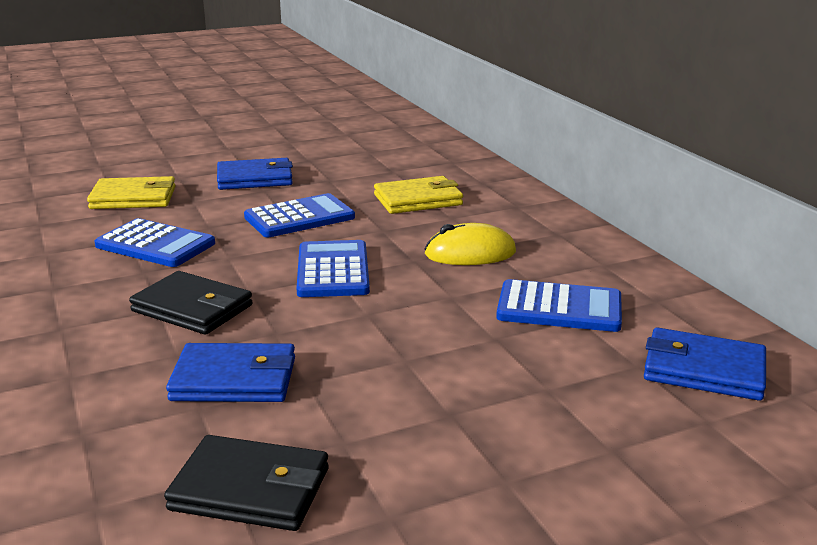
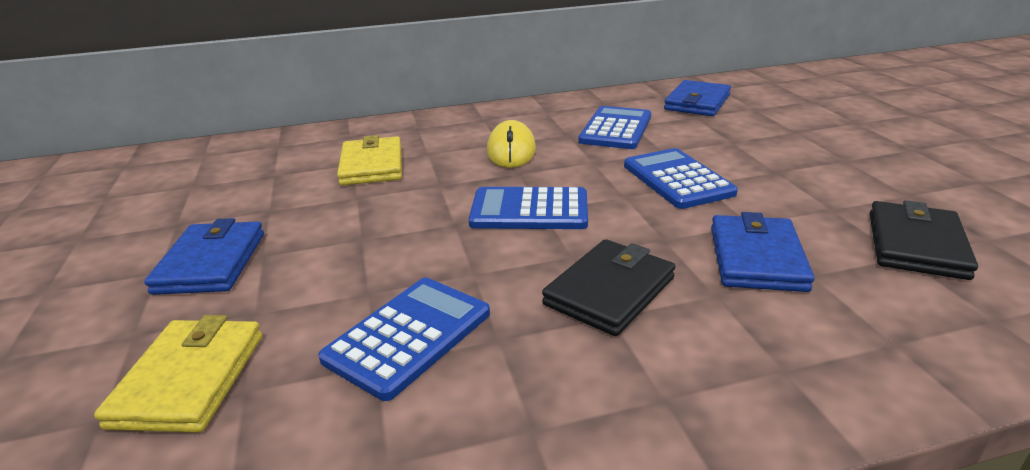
camera: 80 degrees left, 5 degrees up
blue calculator [244,193,355,237] -> blue calculator moved to [624,148,738,209]

